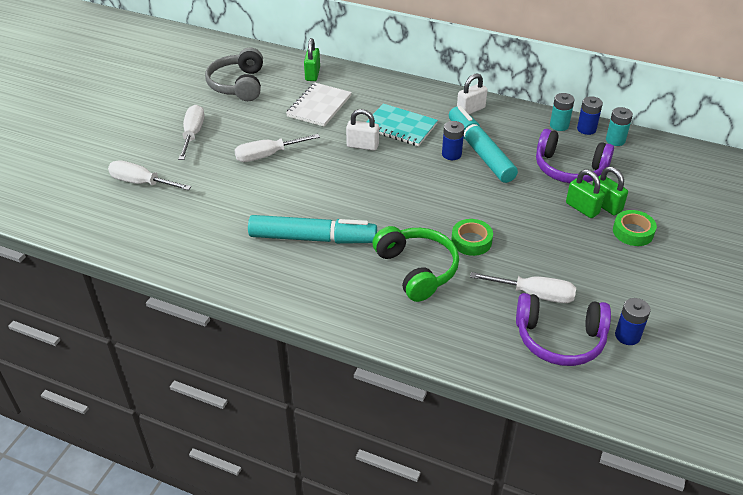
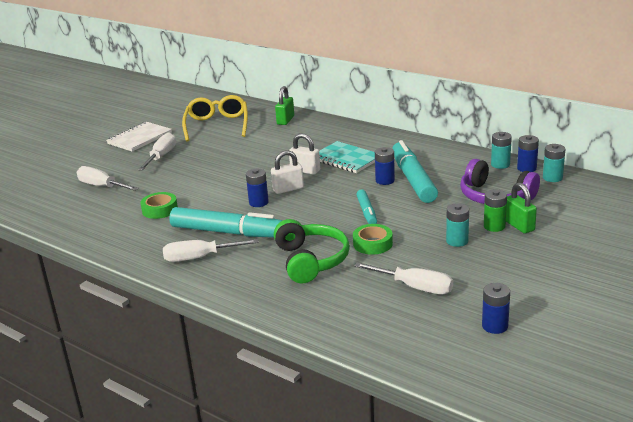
camera: 15 degrees right, 15 degrees down
grey headphones [205,47,263,101] -> yellow glasses [182,95,248,142]
white screwdriver [234,134,320,162] -> white screwdriver moved to [163,239,259,262]
white notebook [286,83,352,127] -> white notebook moved to [106,122,172,152]
white padlock [457,73,488,114] -> white padlock moved to [271,150,304,194]
purple headphones [516,293,611,366] -> none
green padlock [566,169,605,218] -> green battery [484,189,507,232]
green tape [613,210,657,246] -> green tape moved to [140,192,178,219]
none -> blue battery [246,169,269,207]
none -> turquoise marker [356,189,377,224]
none -> turquoise battery [446,203,469,247]

